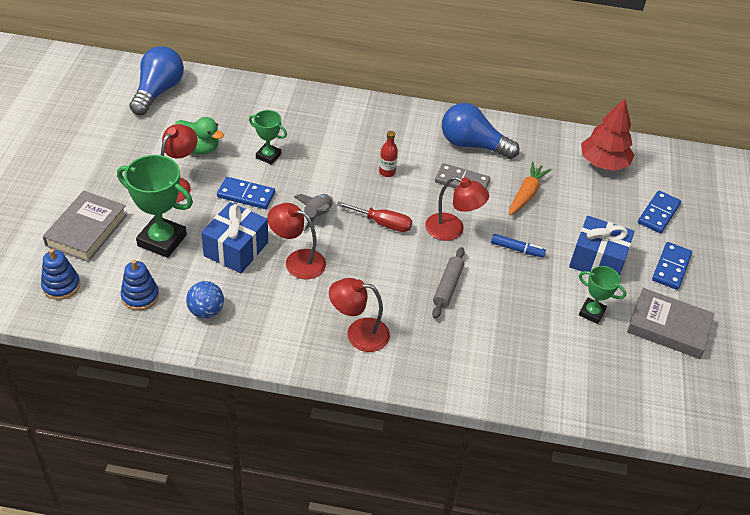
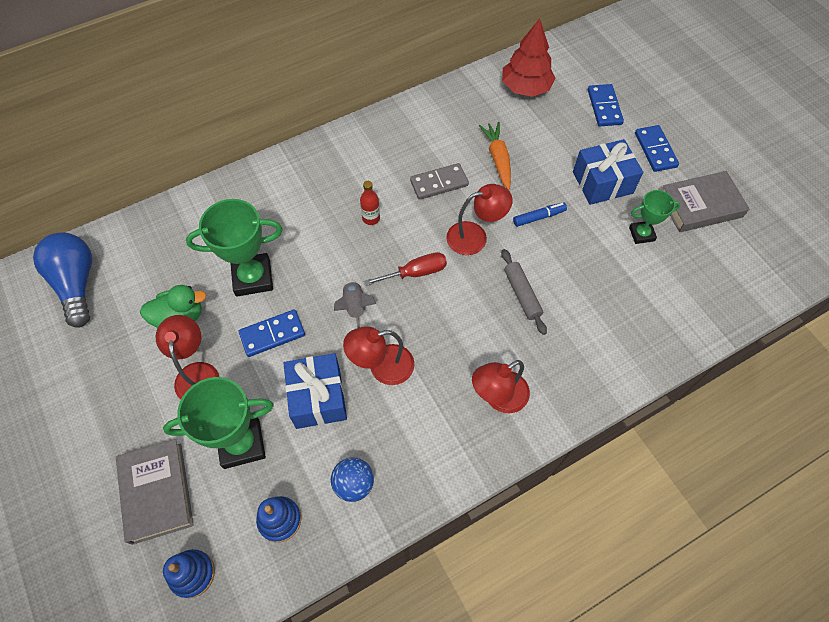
camera: 35 degrees left, 15 degrees up
green trophy [249,110,287,165] -> green trophy [186,199,283,297], size x1.74
blue light bulb [442,103,519,159] -> none

